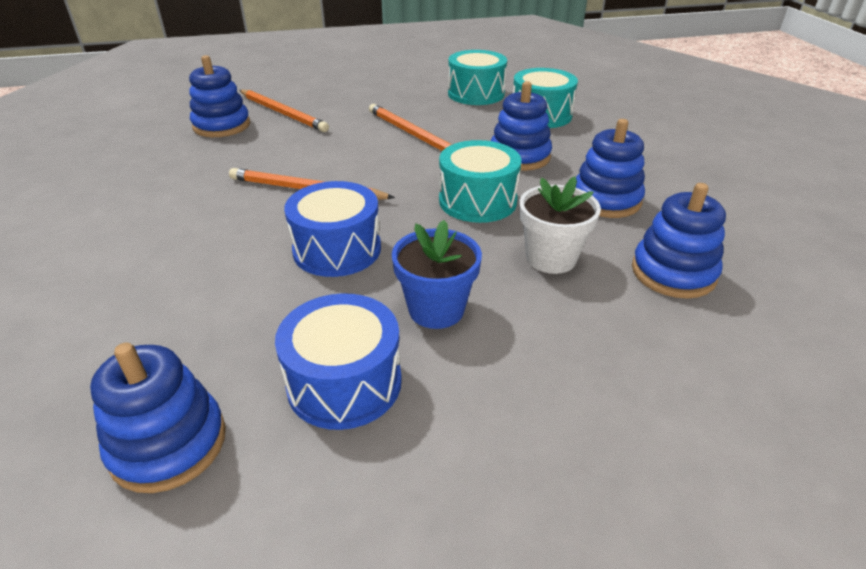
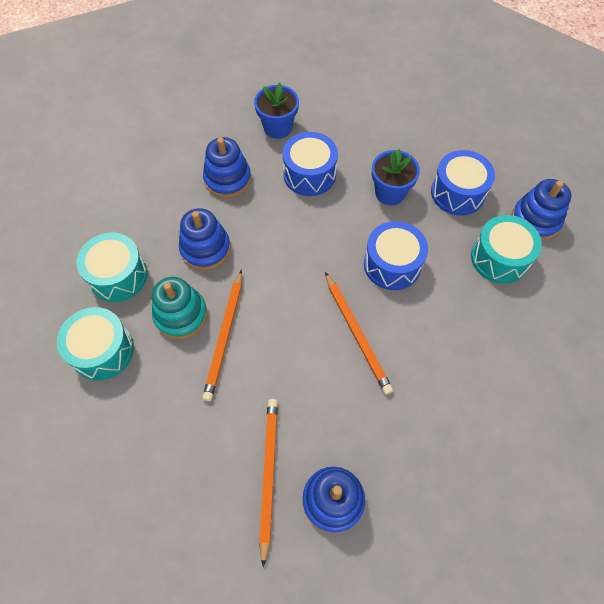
camera: 130 degrees left, 25 degrees up
turquoise drum [439,140,521,223] -> turquoise drum moved to [471,215,542,284]
white flower pot [519,176,601,274] -> blue drum [282,132,338,196]
blue stacking toy [632,183,726,299] -> blue flower pot [254,83,299,139]
none -> turquoise stacking toy [152,277,207,339]

